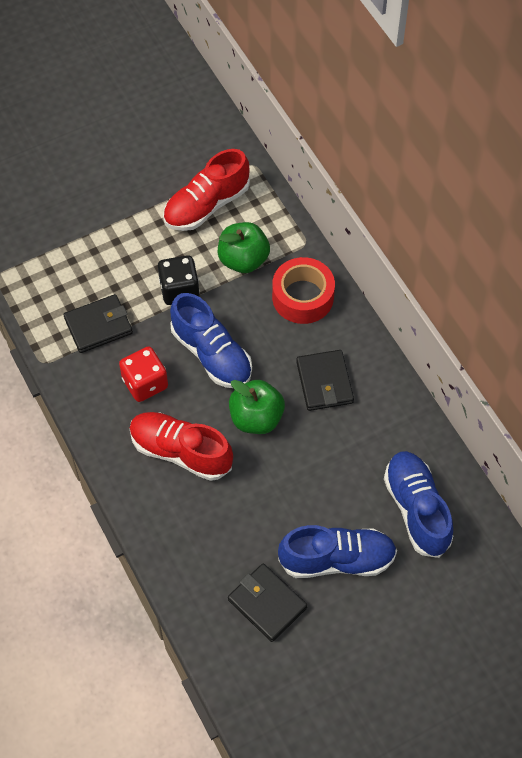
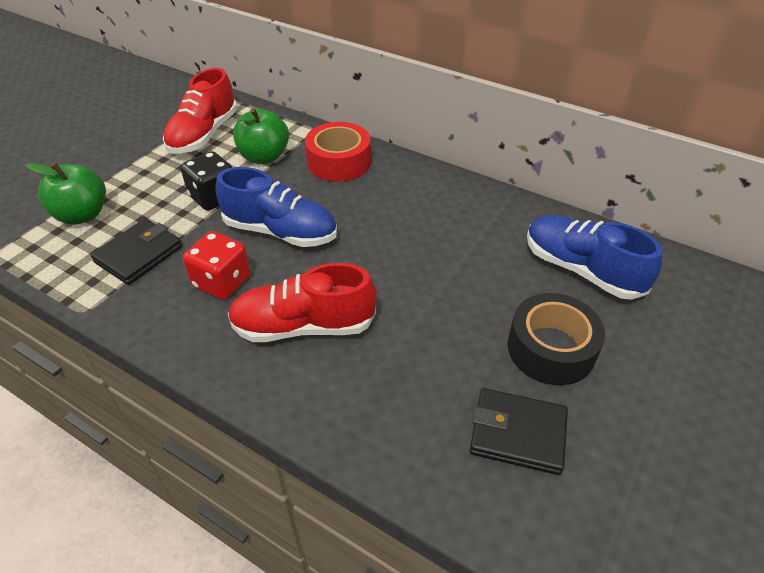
camera: 30 degrees left, 15 degrees down
green apple [229,380,285,434] -> green apple moved to [26,163,106,224]
blue shoe [278,525,397,578] -> black tape [508,293,605,385]
black wallet [296,350,354,411] -> none

